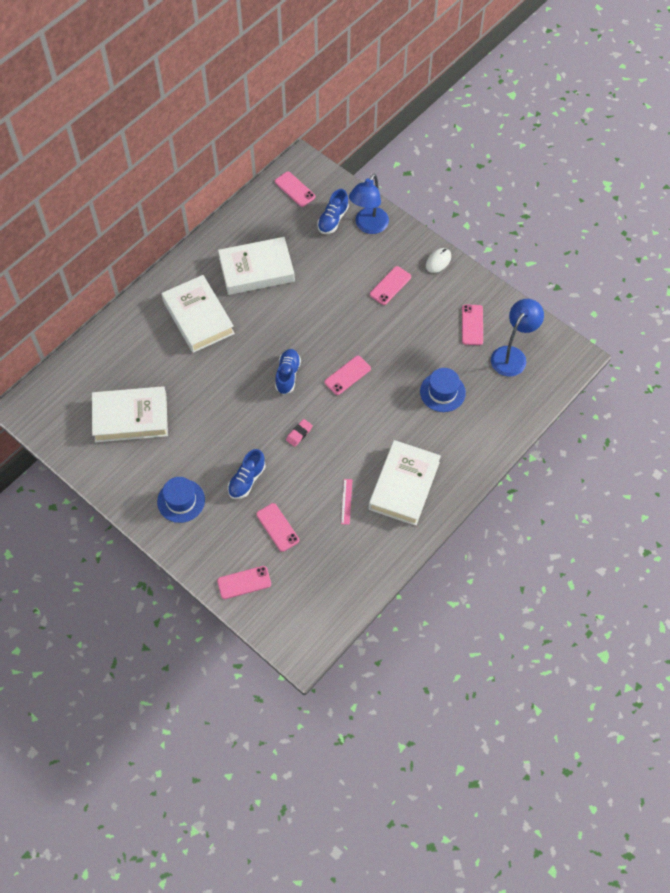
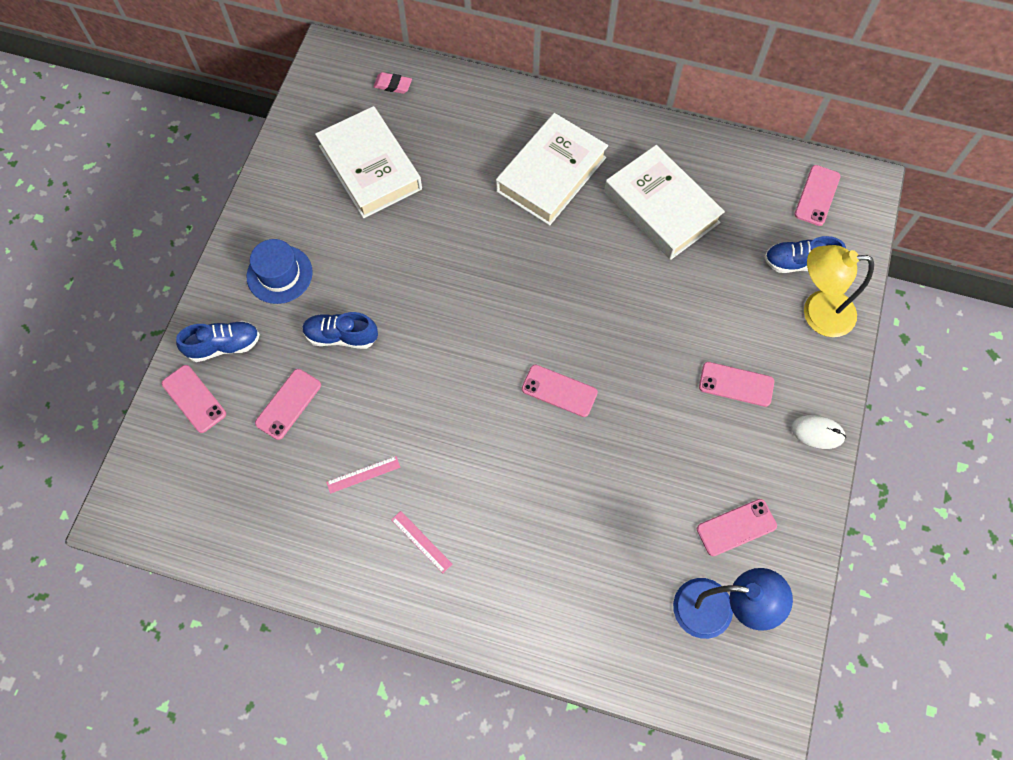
camera: 65 degrees right, 5 degrees up
blue shoe [275,349,301,394] -> blue shoe moved to [176,321,260,362]
pink eraser [286,419,313,447] -> pink eraser moved to [373,72,412,94]
blue lamp [349,174,389,234] -> yellow lamp [804,245,874,337]
white book [369,440,441,526] -> pink ruler [391,511,452,573]
blue hat [420,368,466,412] -> none

